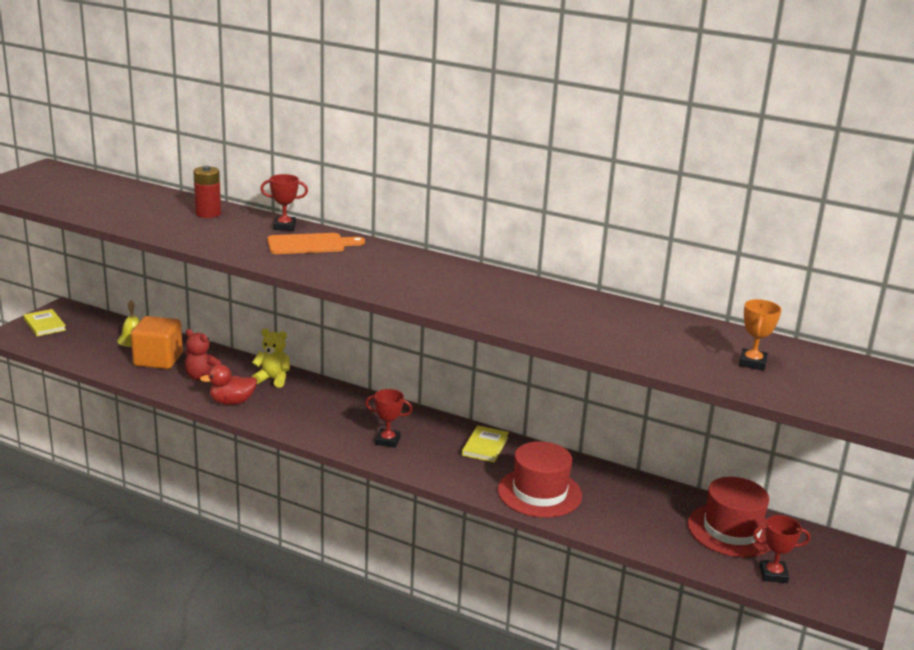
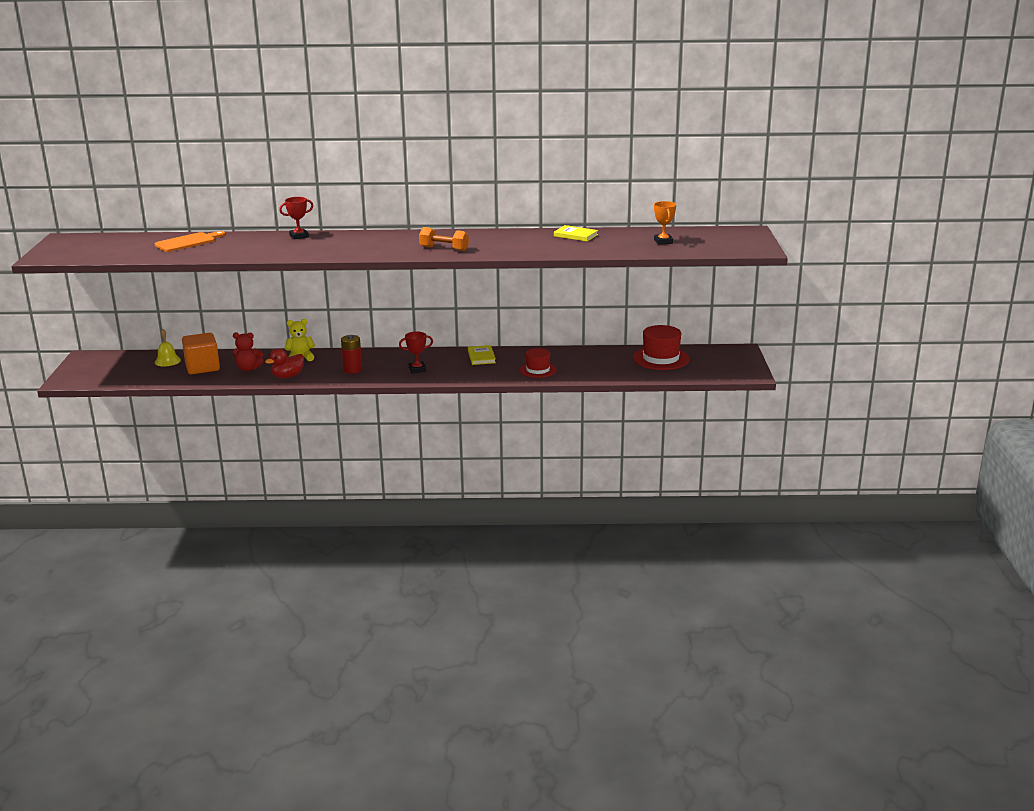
camera: 25 degrees left, 0 degrees up
yellow book [23,309,66,336] -> yellow book moved to [554,225,598,242]
red battery [193,166,221,218] -> red battery moved to [341,335,362,374]
orange cutting board [268,233,365,254] -> orange cutting board moved to [155,231,225,252]
red hat [498,441,582,518] -> red hat [520,348,556,378], size x0.64
red trophy [753,515,810,583] -> none
none -> orange dumbbell [419,227,469,251]

